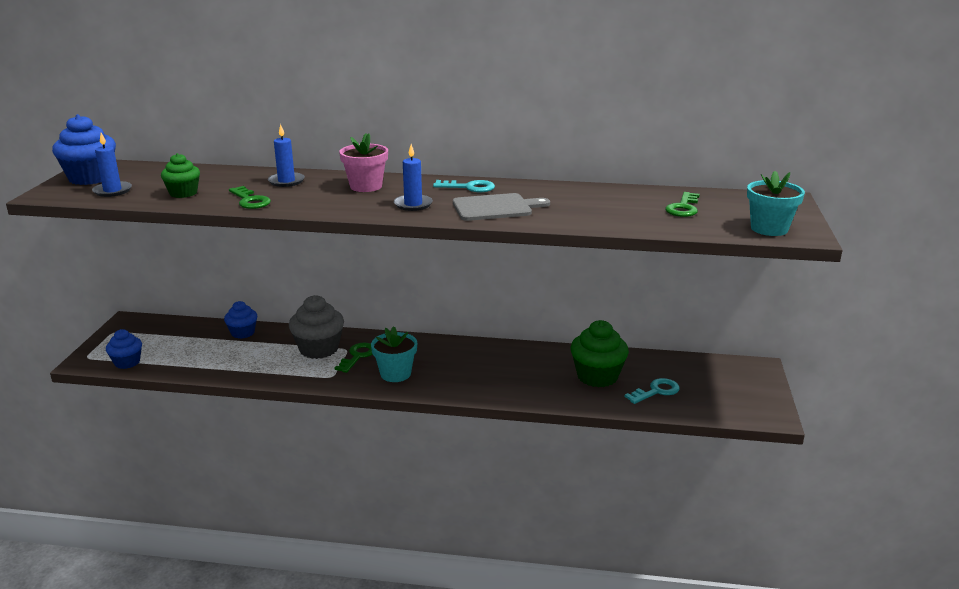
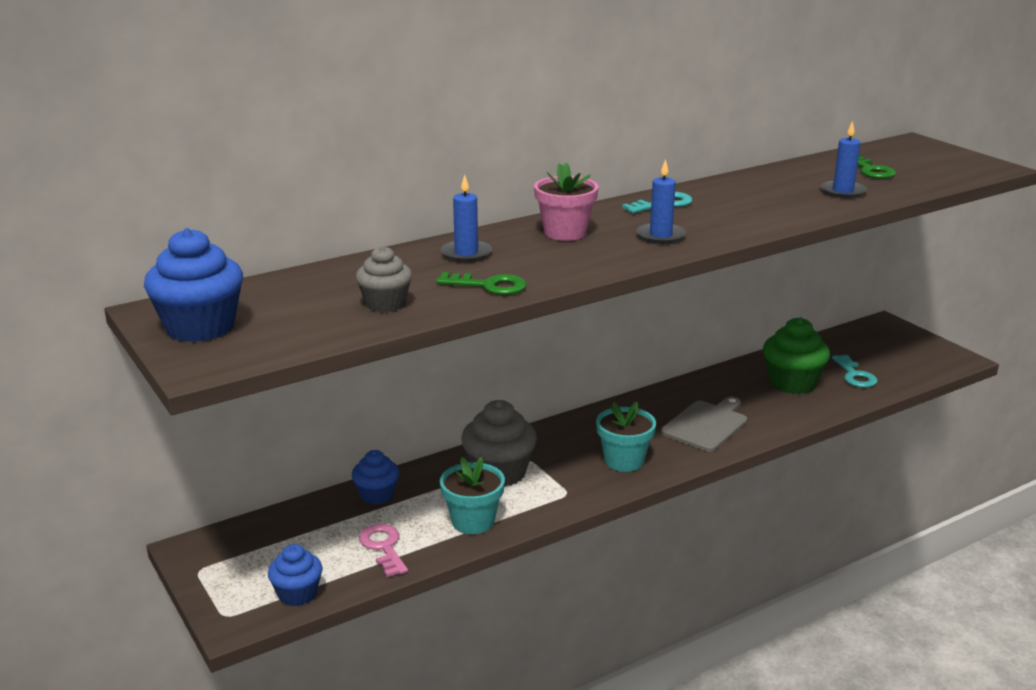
camera: 40 degrees left, 0 degrees up
blue candle [92,133,132,197] -> blue candle moved to [821,121,867,198]
green cupcake [161,153,200,198] -> grey cupcake [356,246,412,312]
green key [334,343,373,373] -> none
grey cutting board [453,193,550,221] -> grey cutting board moved to [661,397,747,452]
turquoise key [625,378,680,404] -> turquoise key turned 150 degrees clockwise [832,355,878,388]
turquoise flower pot [747,171,805,236] -> turquoise flower pot moved to [440,457,505,534]
none -> pink key [359,524,408,577]

